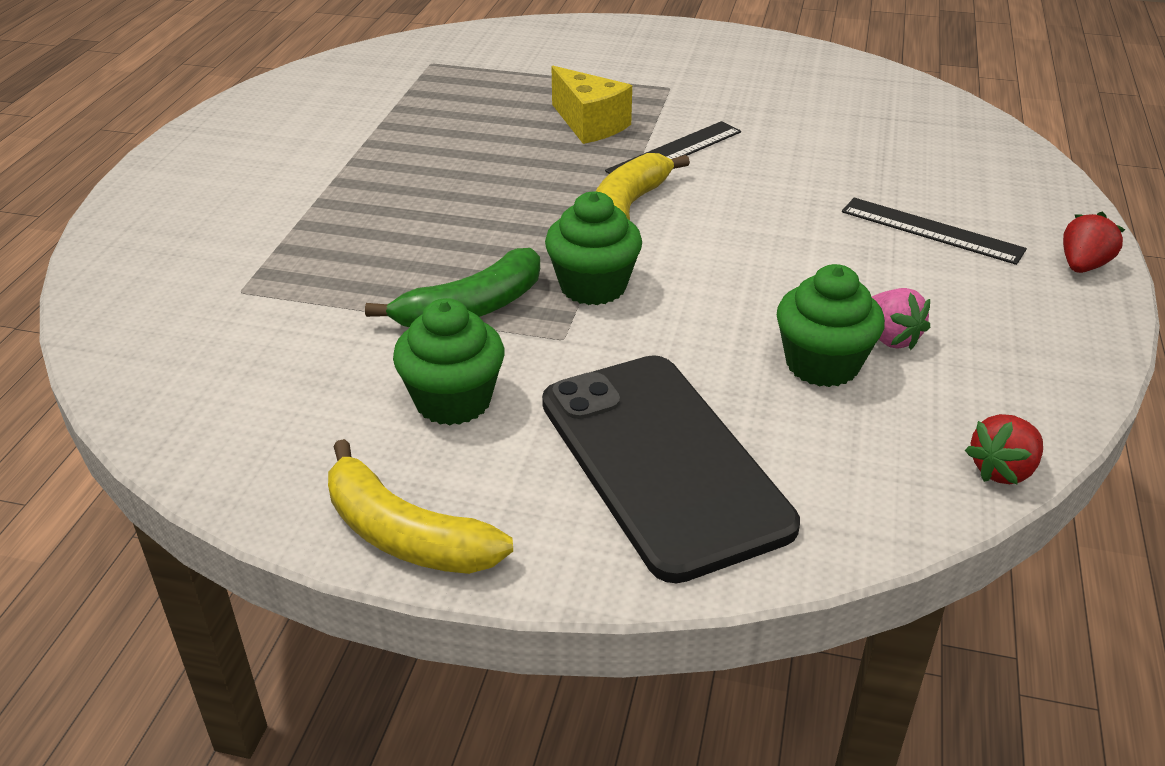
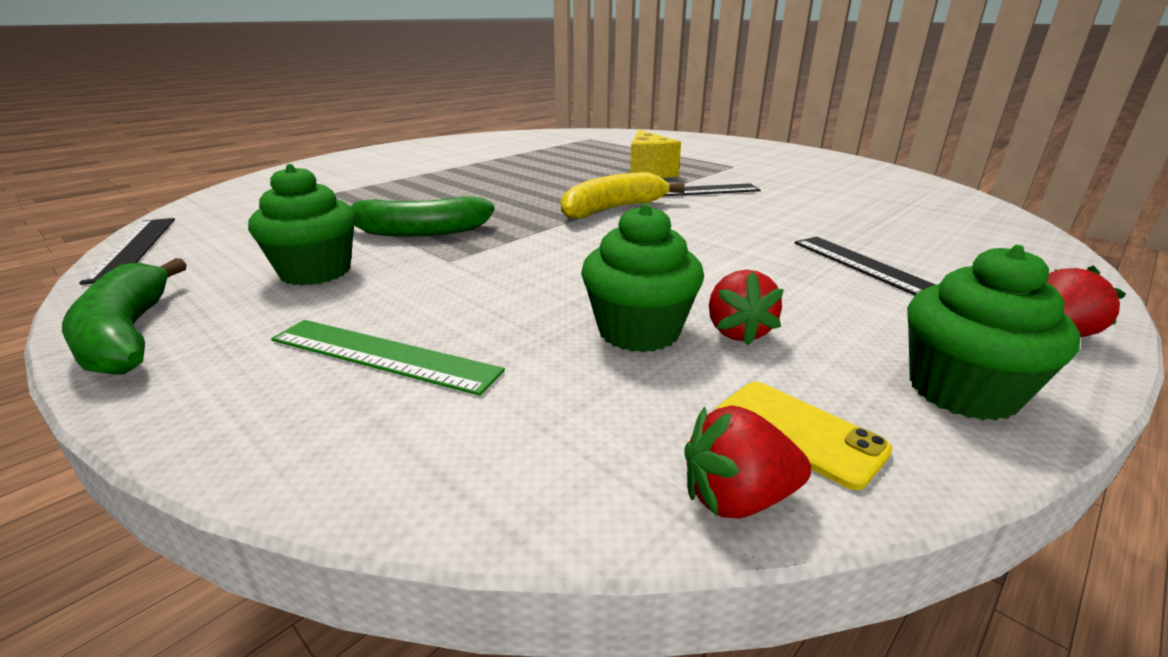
camera: 30 degrees right, 10 degrees down
yellow banana [328,439,513,574] -> green banana [62,258,187,375]
black phone [542,355,800,583] -> green ruler [271,320,505,396]
green cupcake [545,192,642,305] -> green cupcake moved to [907,245,1080,421]
pink strawberry [872,288,930,350] -> red strawberry [709,269,784,345]
none -> black ruler [79,218,175,285]
none -> yellow phone [716,382,893,490]

